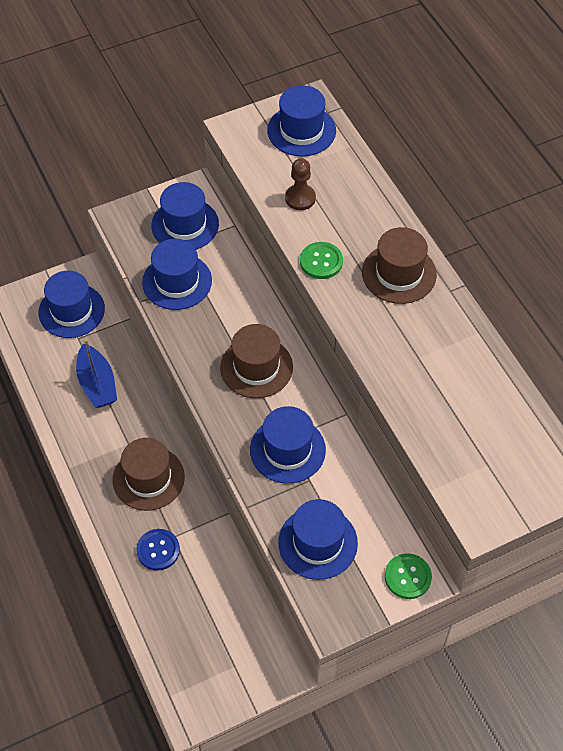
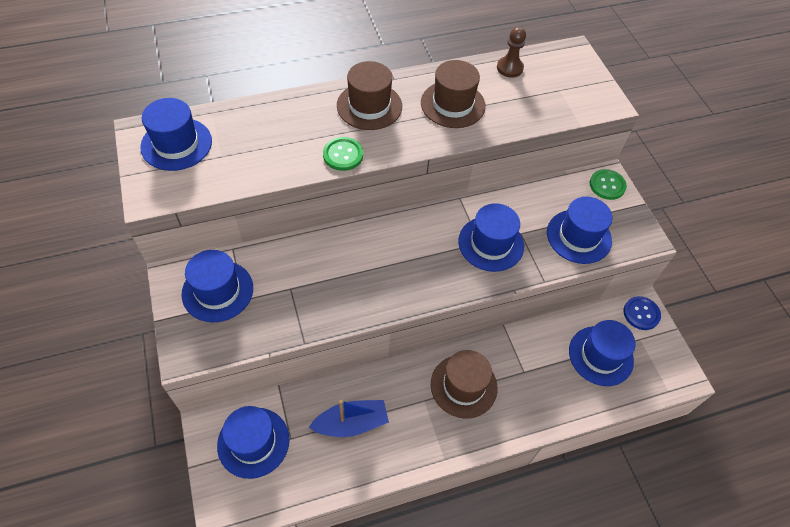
camera: 85 degrees left, 0 degrees up
blue button [136,529,180,571] -> blue button moved to [623,296,661,330]
blue hat [142,239,212,310] -> blue hat moved to [569,320,635,386]
brown hat [220,324,293,398] -> brown hat moved to [421,60,486,128]
brown pawn [285,158,316,210] -> brown pawn moved to [497,27,526,78]

